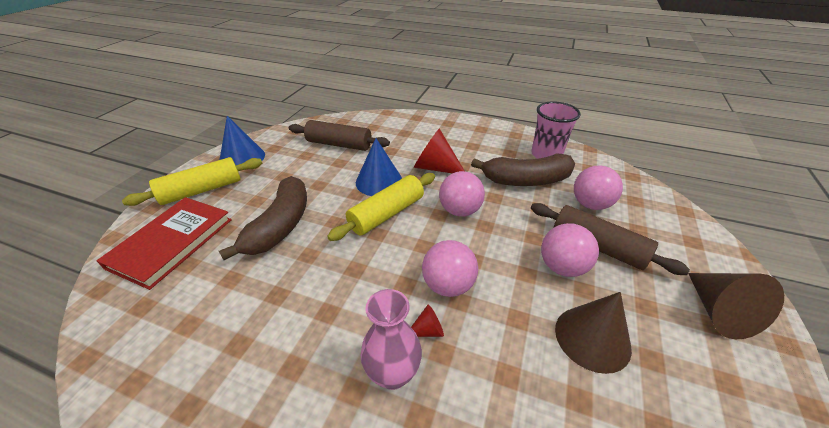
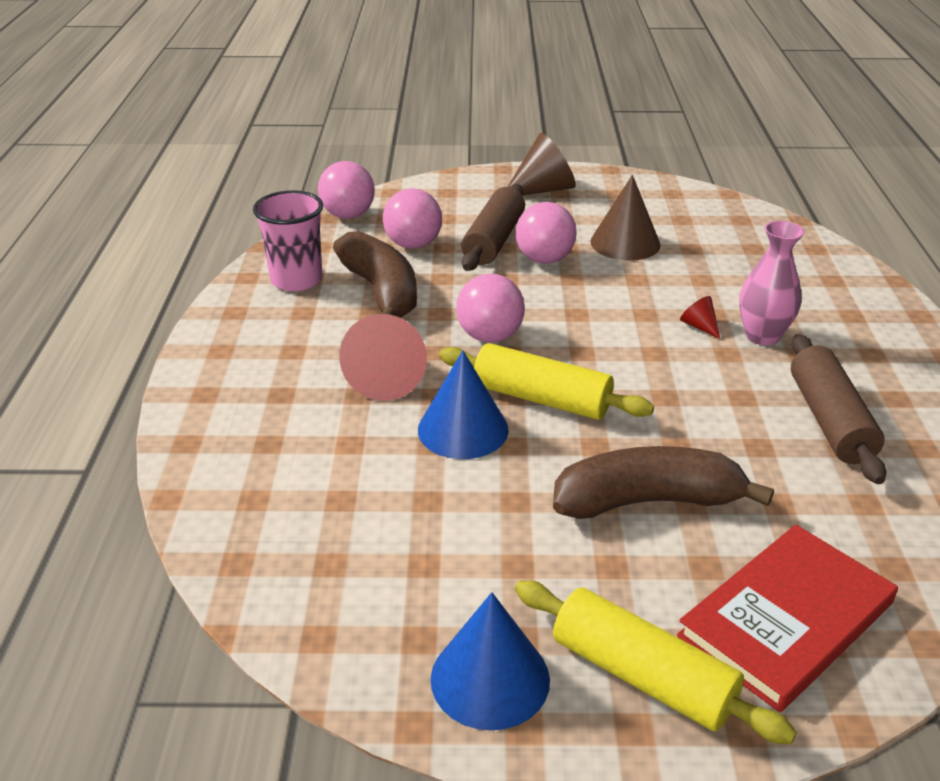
camera: 110 degrees left, 5 degrees down
red book [97,197,232,290] -> red book turned 45 degrees counterclockwise [677,525,898,712]
brown rolling pin [289,120,390,151] -> brown rolling pin moved to [791,334,886,484]
pink ball [422,240,478,297] -> pink ball moved to [318,161,375,219]

